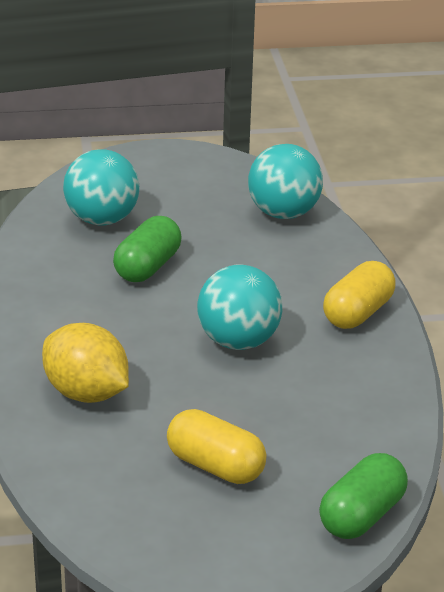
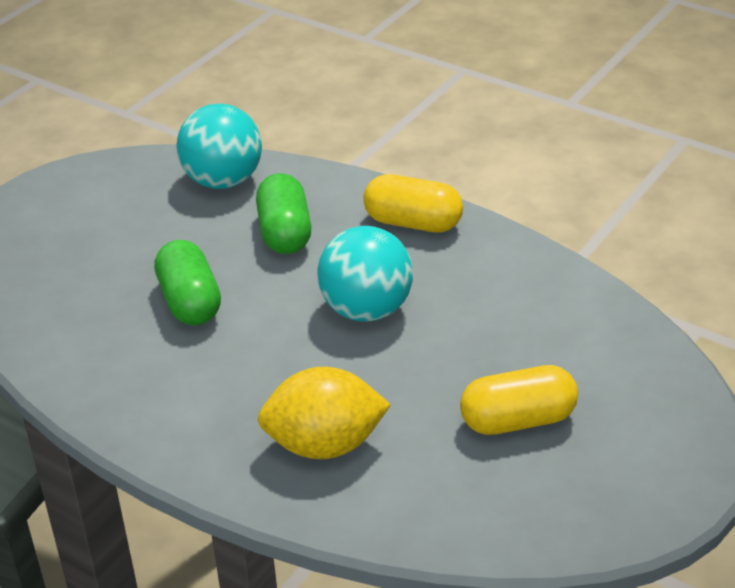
camera: 45 degrees left, 5 degrees up
turquoise ball [63,149,139,225] -> none
green capsule [319,453,408,539] -> green capsule moved to [256,173,312,254]
yellow capsule [323,261,396,329] -> yellow capsule turned 60 degrees counterclockwise [363,174,463,233]

